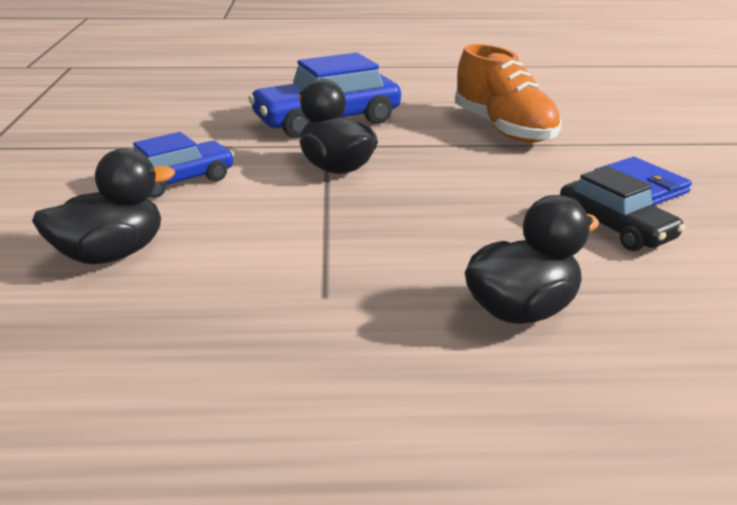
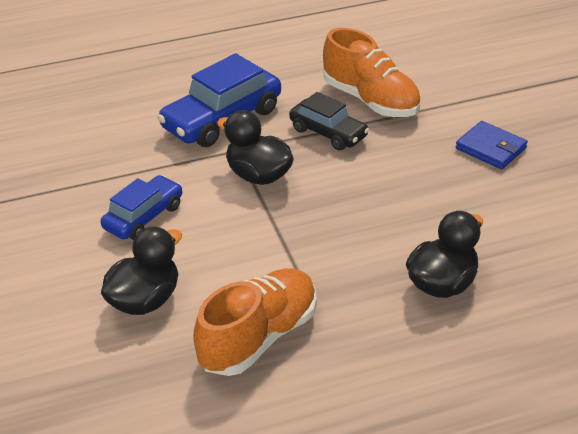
camera: 15 degrees left, 10 degrees up
black car [560,166,685,251] -> black car moved to [289,92,369,151]
none -> orange shoe [193,268,317,376]

